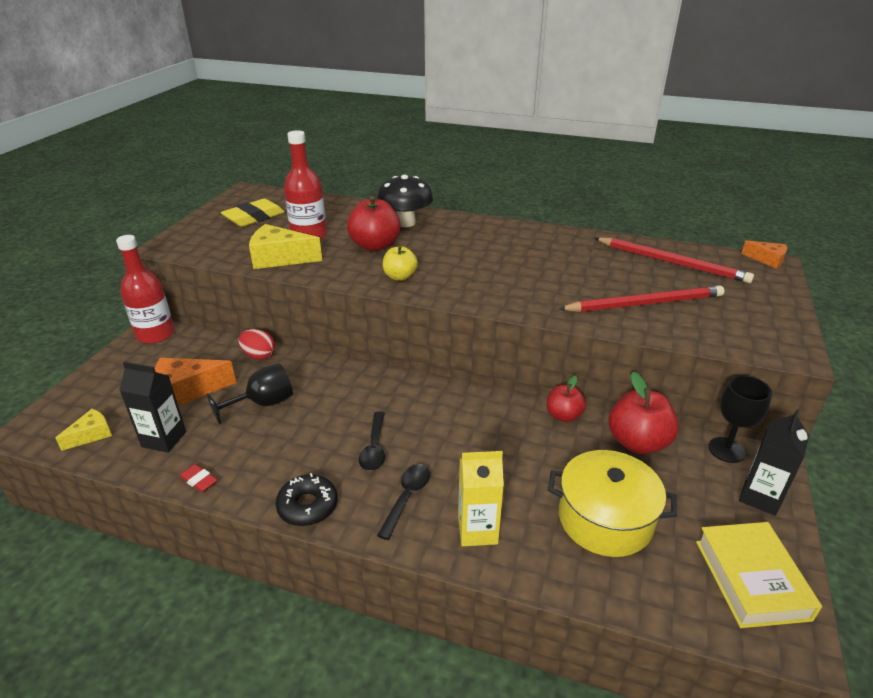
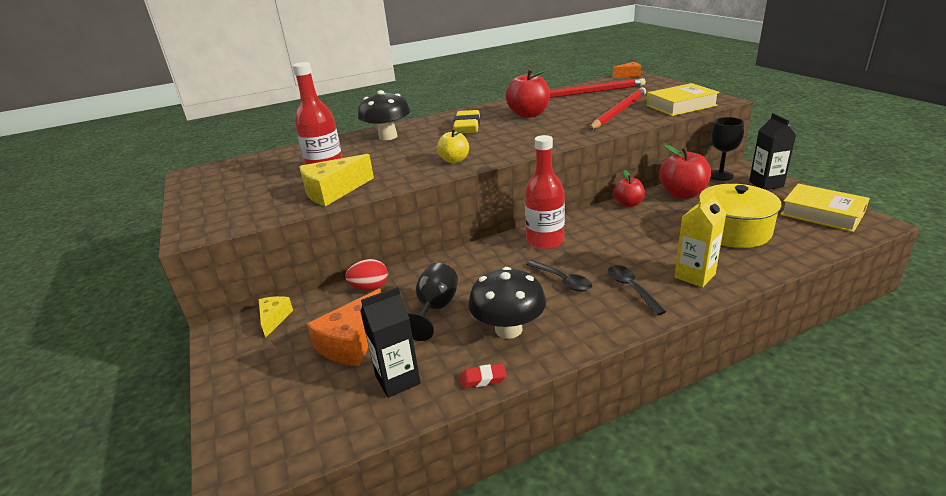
camera: 40 degrees left, 5 degrees down
yellow cheese [56,409,112,451] -> yellow cheese moved to [258,296,293,338]
red bottle [116,235,175,344] -> red bottle moved to [525,135,565,250]
yellow eraser [221,199,285,227] -> yellow eraser moved to [453,110,480,133]
black donut [276,473,338,526] -> none
red apple [347,196,401,251] -> red apple moved to [505,69,550,118]
none -> black mushroom [468,267,546,339]
none -> yellow book [646,83,720,116]

